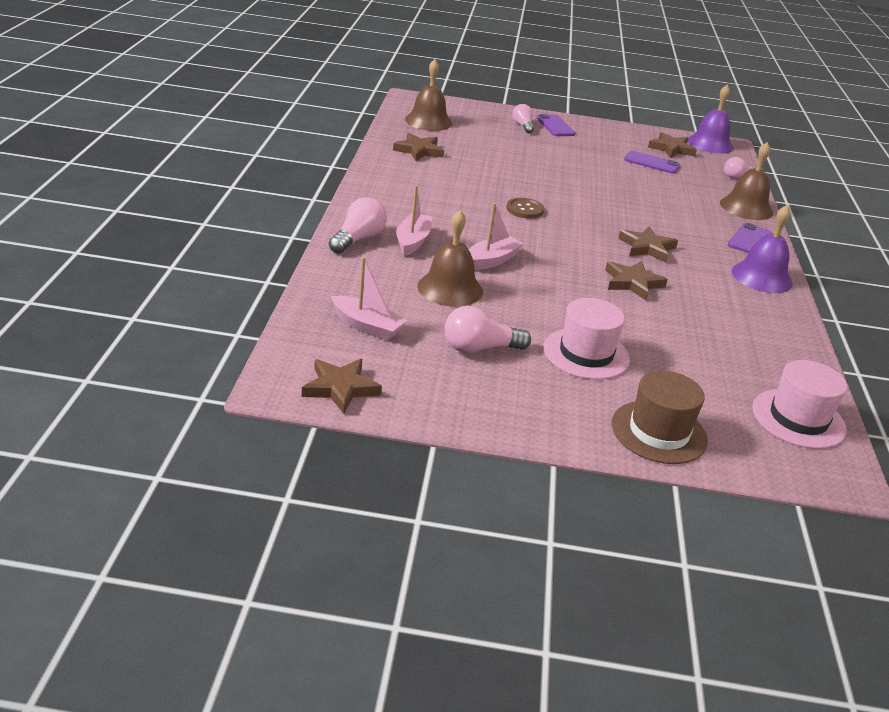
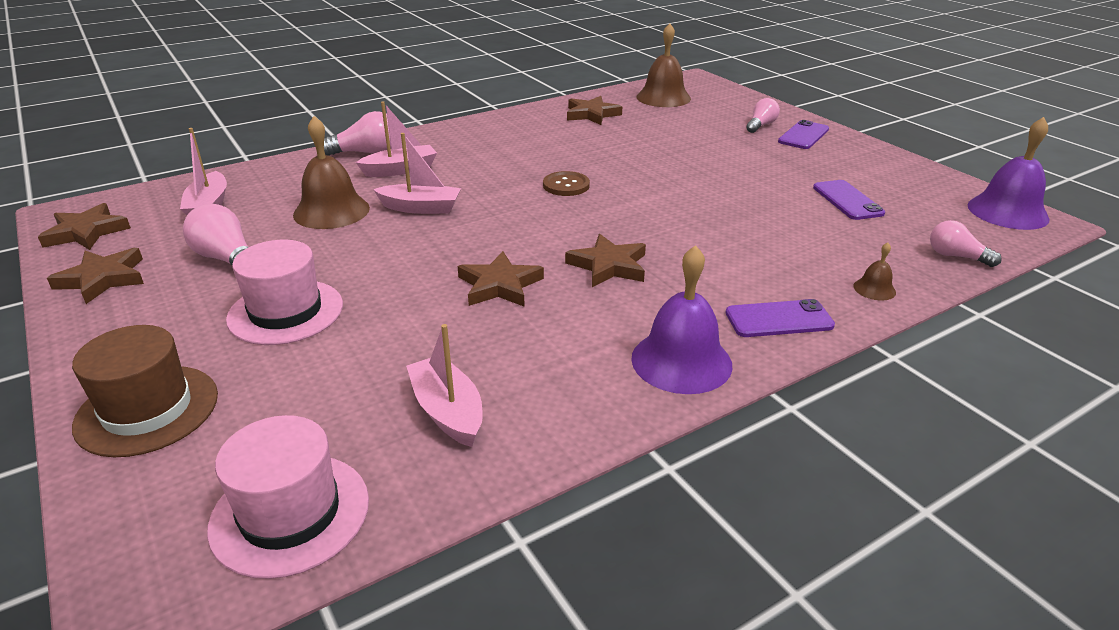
camera: 55 degrees right, 0 degrees up
brown star [648,132,697,158] -> brown star moved to [47,248,144,304]
brown bell [720,142,773,220] -> brown bell [853,242,896,300], size x0.46
none -> pink boat [406,324,483,447]

